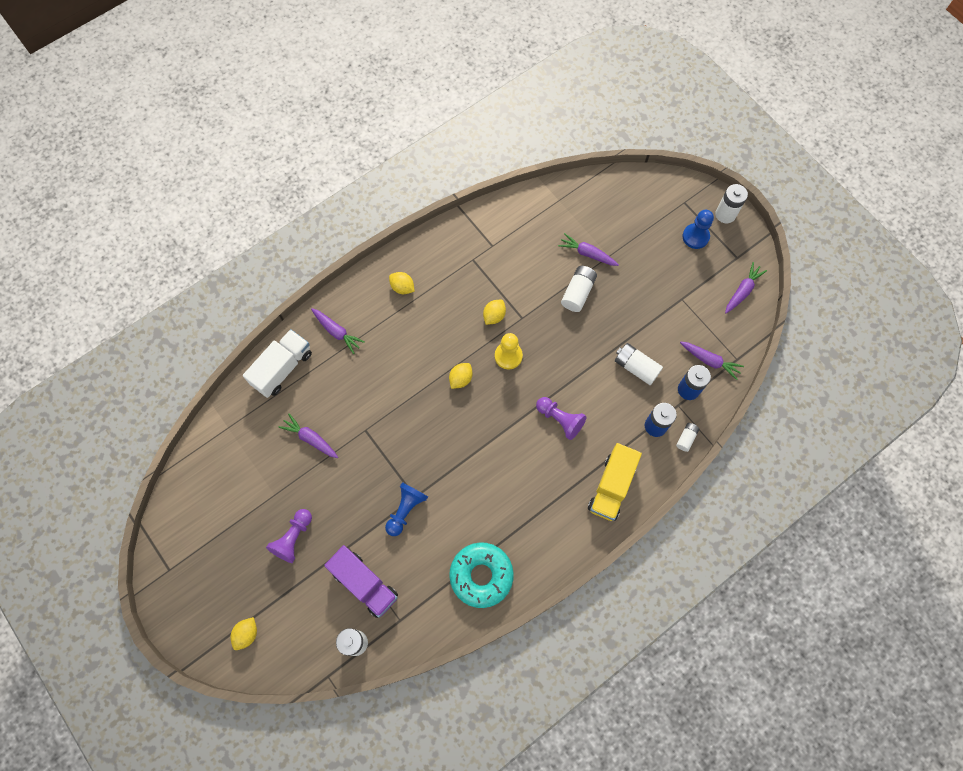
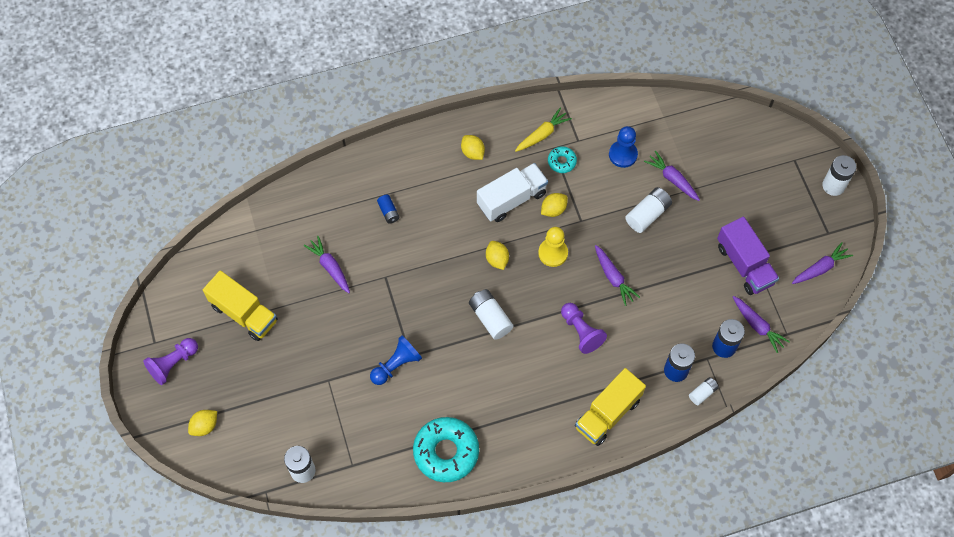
camera: 20 degrees right, 5 degrees down
white truck [243,329,312,398] -> white truck moved to [477,163,548,222]
purple pawn [266,509,312,563] -> purple pawn moved to [143,338,198,385]
purple carrot [311,308,365,354] -> purple carrot moved to [595,245,640,306]
purple truck [324,545,398,618] -> purple truck moved to [717,217,779,295]
yellow lemon [449,363,472,389] -> yellow lemon turned 75 degrees counterclockwise [486,241,509,270]
white battery [615,343,663,385] -> white battery moved to [469,289,513,340]
blue pawn [682,210,714,249] -> blue pawn moved to [609,126,638,168]
none -> yellow truck [203,271,278,341]
none -> blue battery [377,195,399,224]
none -> yellow carrot [515,108,572,152]
none -> turquoise donut [548,146,577,173]

